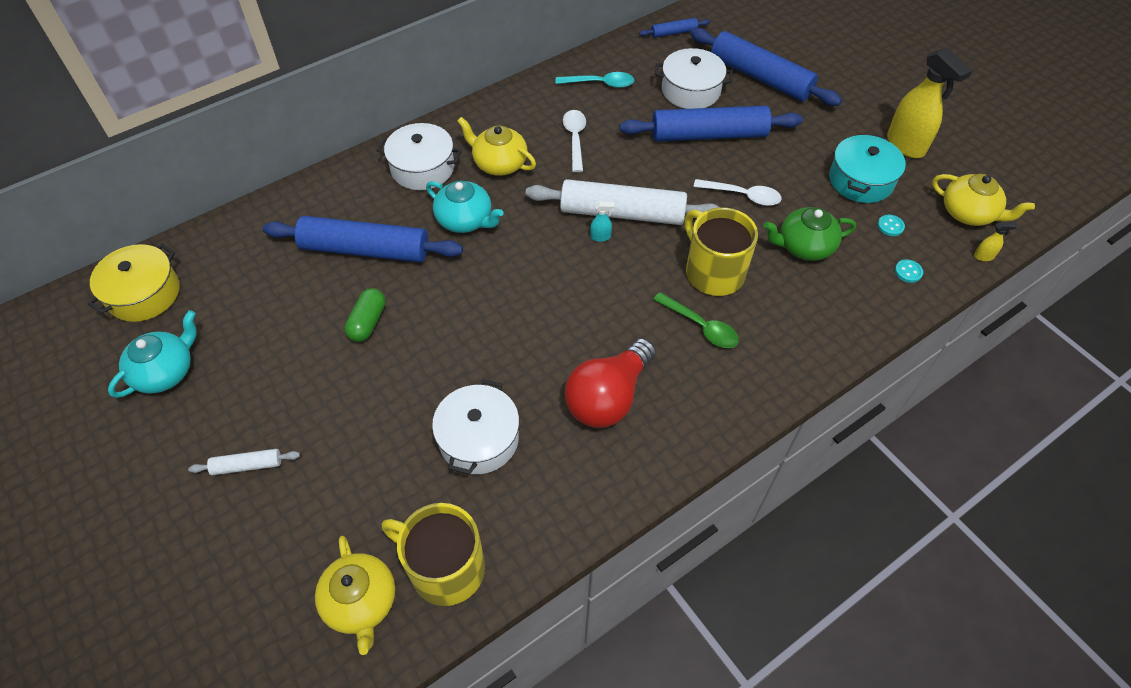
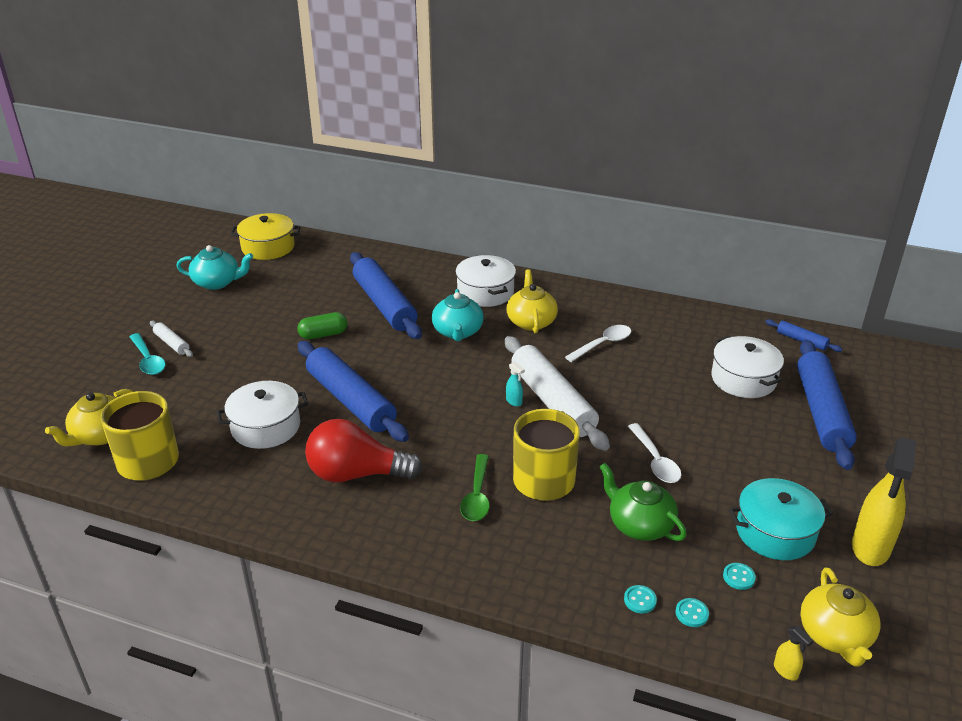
camera: 55 degrees right, 20 degrees down
turquoise spoon [556,72,634,88] -> turquoise spoon moved to [130,333,165,375]
blue rolling pin [620,106,803,142] -> blue rolling pin moved to [298,341,409,442]
none -> turquoise button [624,585,657,613]

